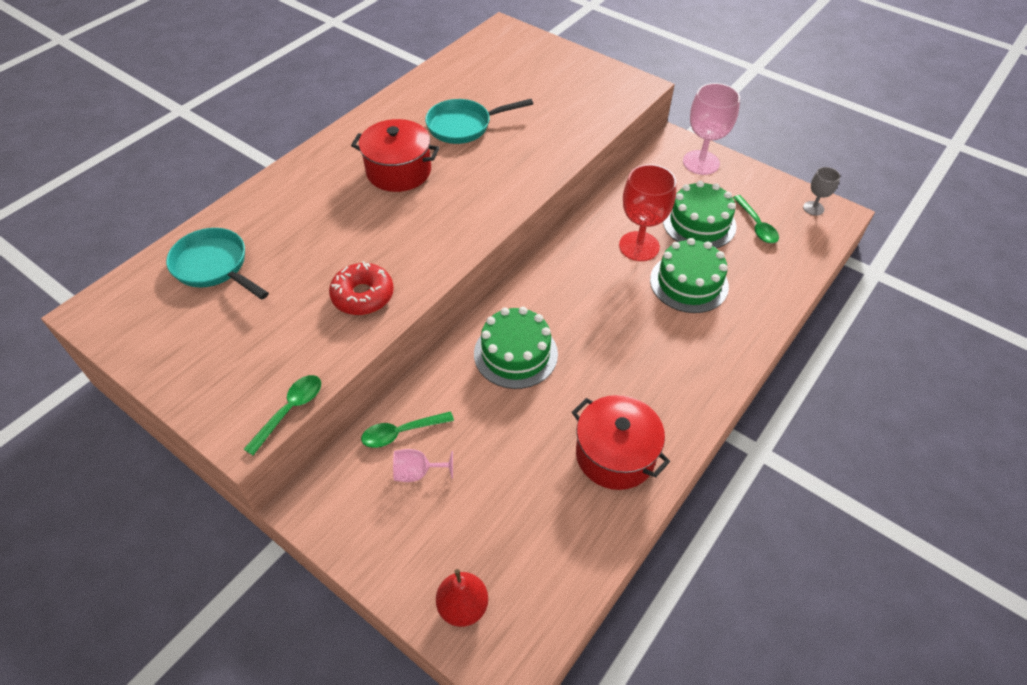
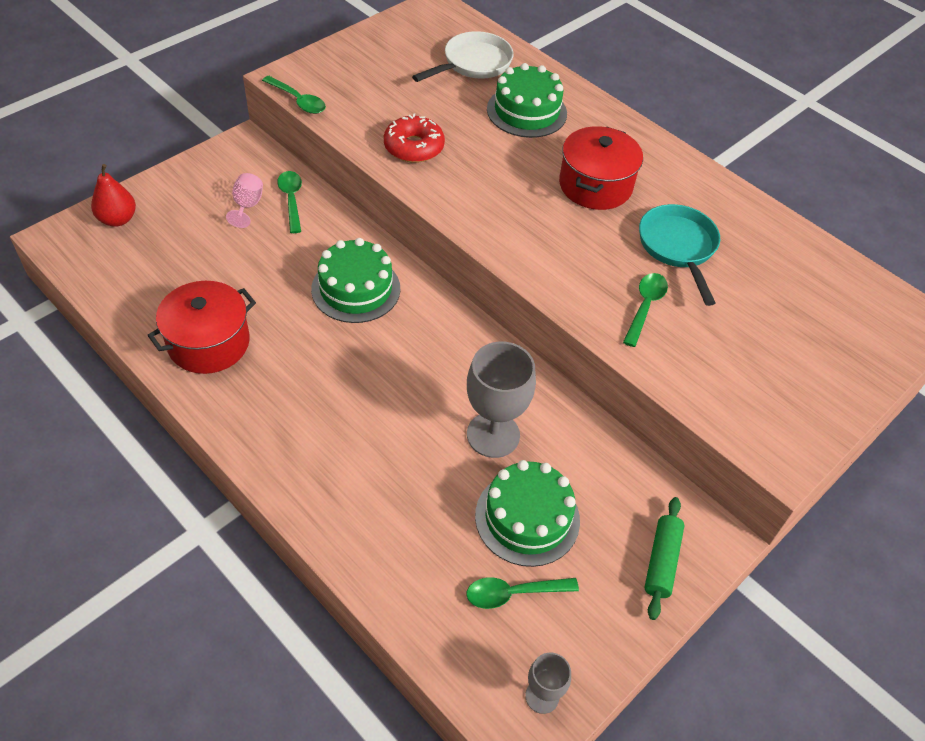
camera: 95 degrees right, 0 degrees up
turquoise pan [166,228,269,299] -> white pan [412,31,514,82]
red goblet [619,164,676,261] -> grey goblet [467,341,536,458]
green cake [650,238,729,313] -> green cake moved to [487,63,567,138]
pink goblet [683,83,740,175] -> green rolling pin [644,497,685,620]
none -> green spoon [623,273,668,347]

